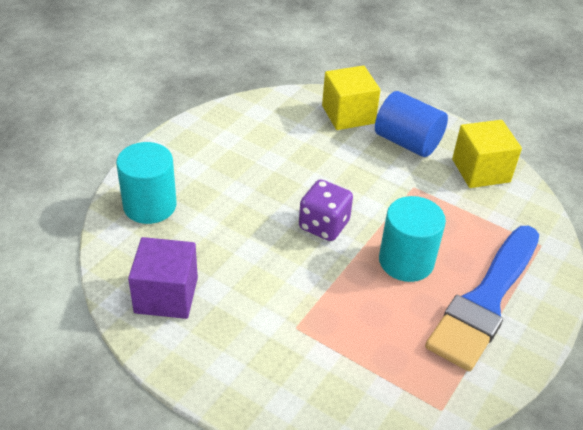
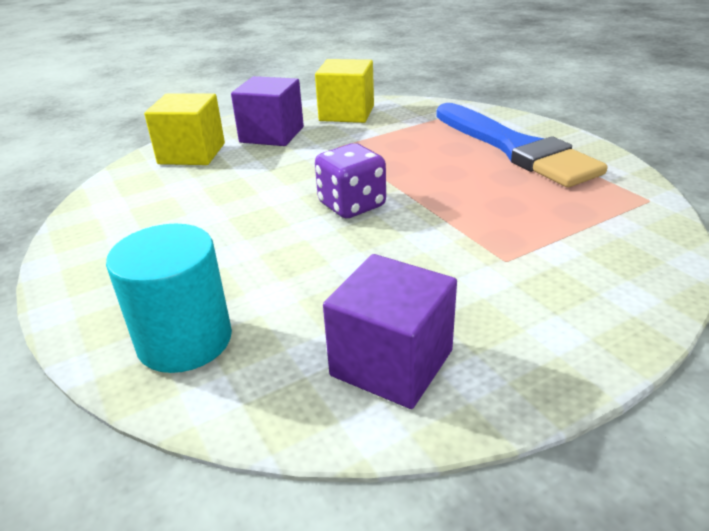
camera: 60 degrees left, 10 degrees down
blue cylinder [375,91,448,157] -> purple cube [231,76,304,146]
turquoise cylinder [379,196,446,282] -> none

